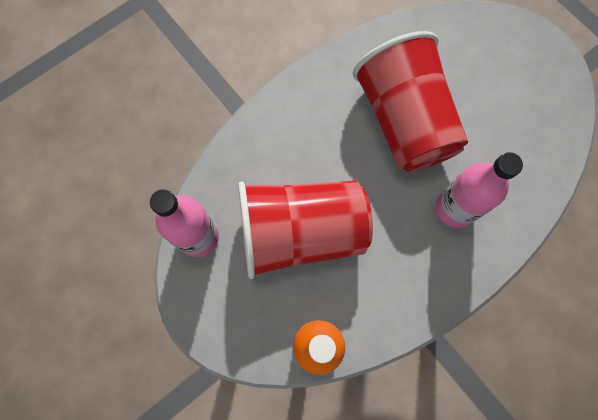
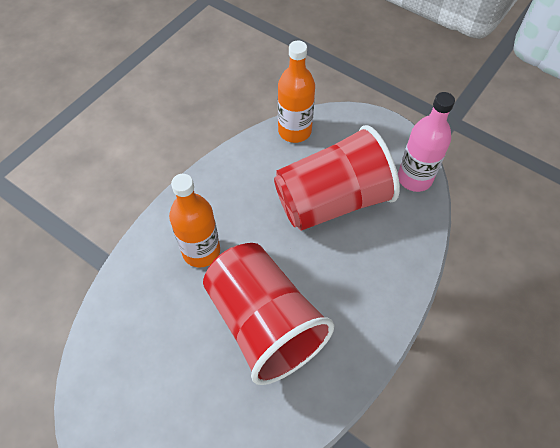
camera: 165 degrees right, 15 degrees down
pink bottle [436,152,523,228] -> orange bottle [169,174,220,268]

